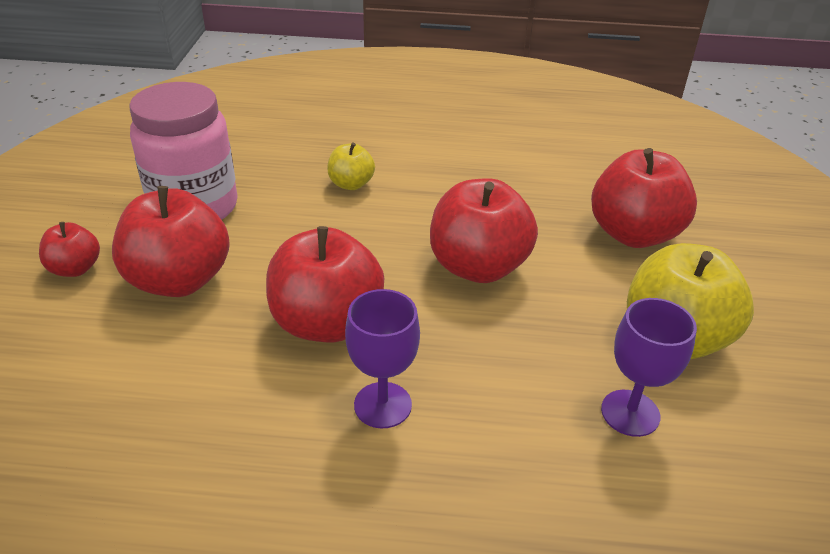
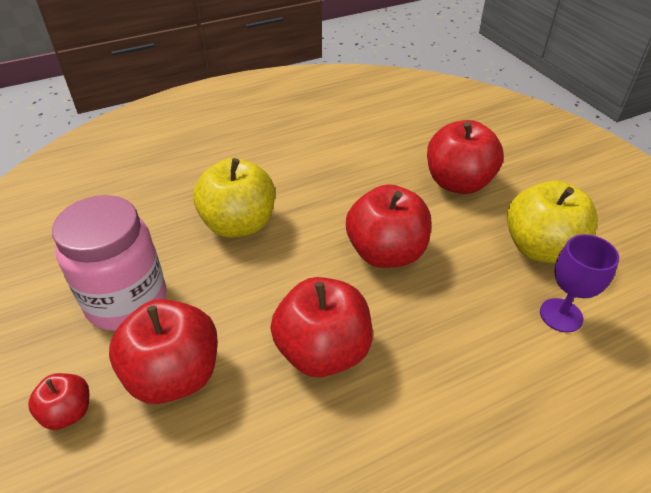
camera: 30 degrees left, 5 degrees up
yellow apple [327,143,375,190] -> yellow apple [193,158,275,238], size x1.93
purple goblet [345,289,420,428] -> none

